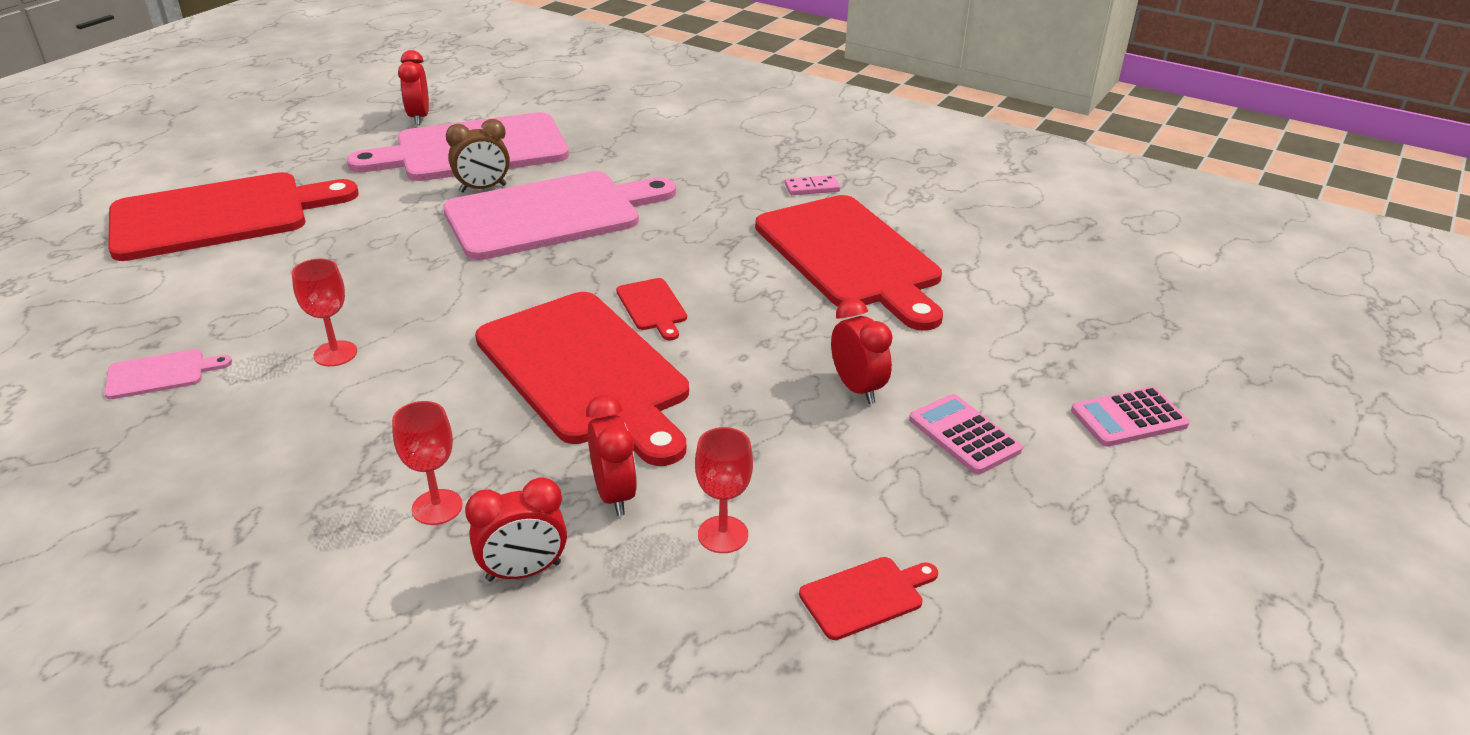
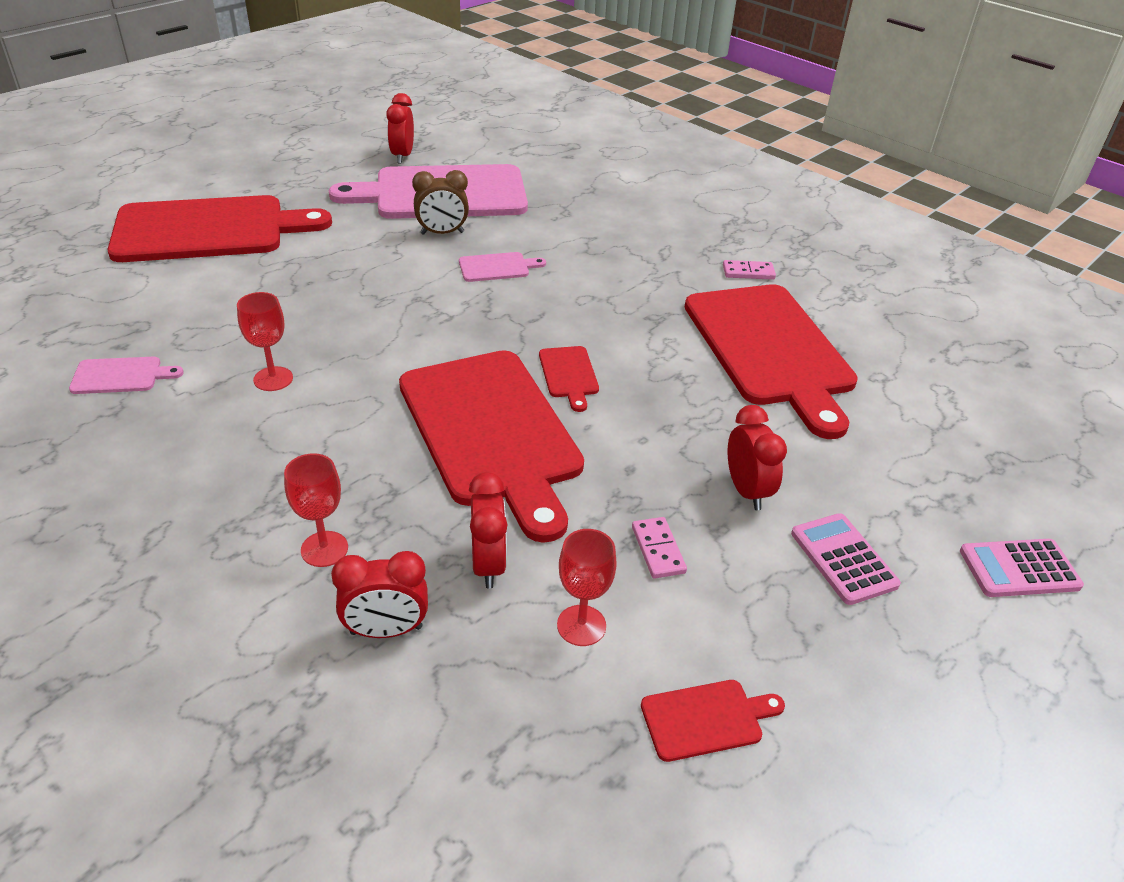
camera: 10 degrees right, 5 degrees up
pink cutting board [443,171,676,260] -> pink cutting board [459,252,546,282], size x0.40
none -> pink domino [632,517,687,579]

